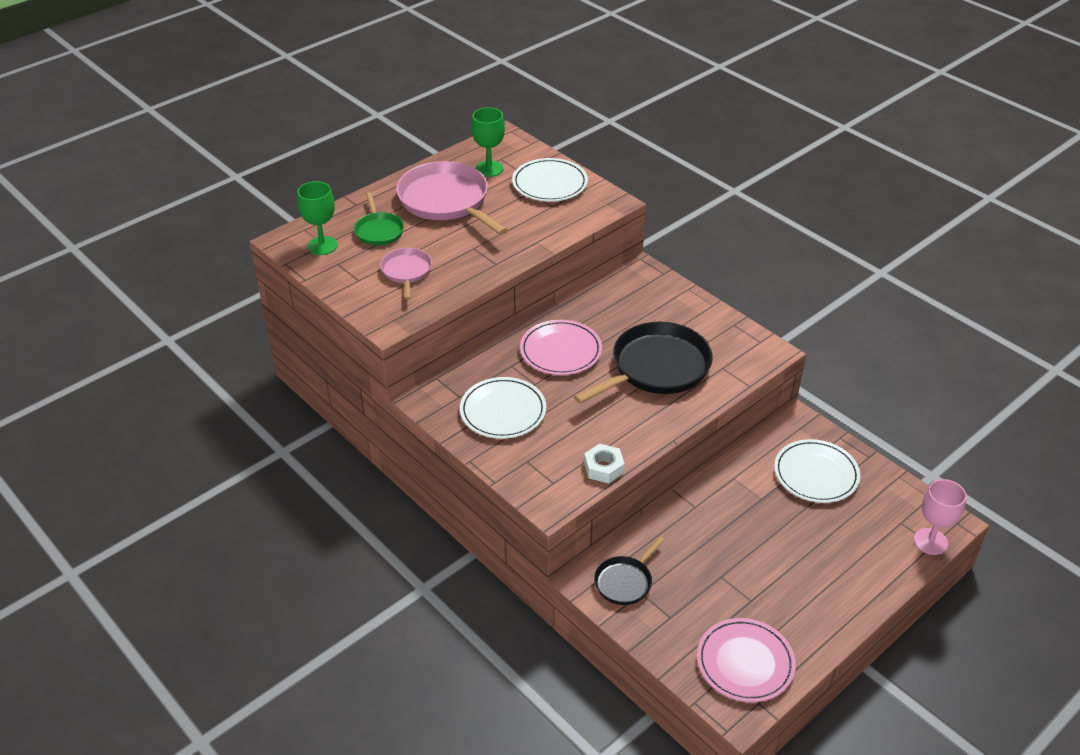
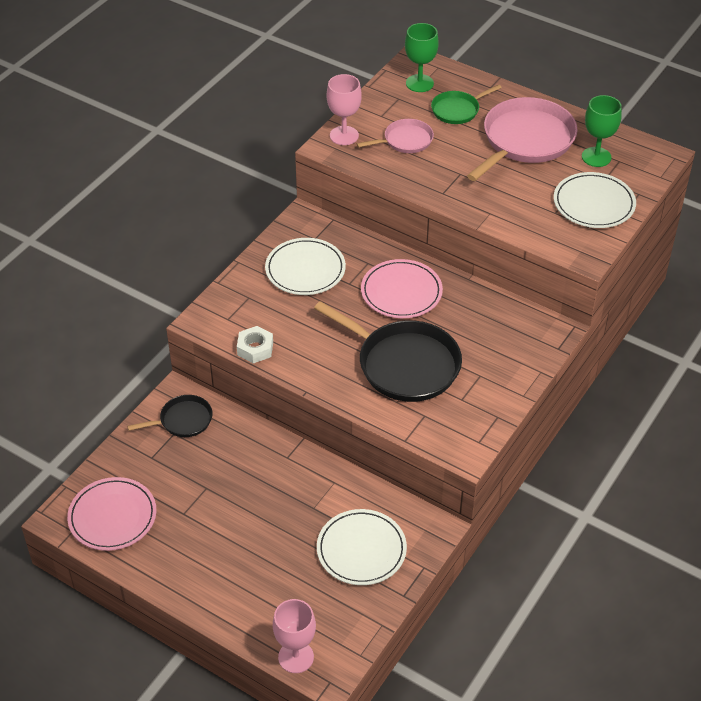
camera: 75 degrees right, 5 degrees up
black pan [594,536,665,605] -> black pan turned 135 degrees clockwise [127,395,213,437]
none -> pink goblet [327,74,362,145]

